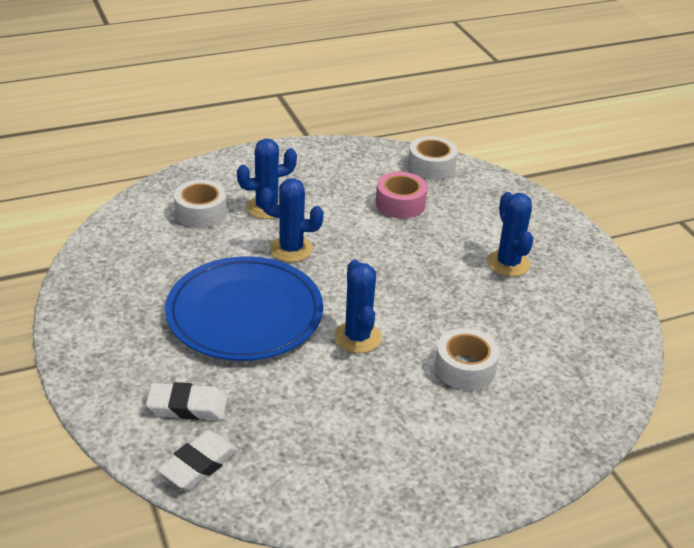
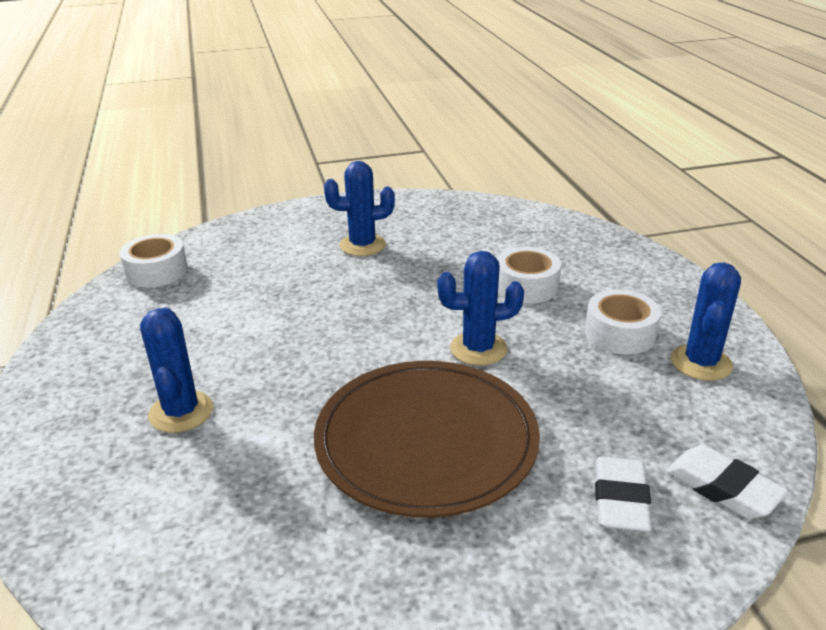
camera: 80 degrees left, 5 degrees down
blue plate [165,256,323,361] -> brown plate [314,361,540,518]
white tape [174,180,227,228] -> white tape moved to [585,289,661,355]
blue cactus [260,178,324,262] -> blue cactus moved to [671,263,741,381]
pink tape [376,172,428,218] -> none

